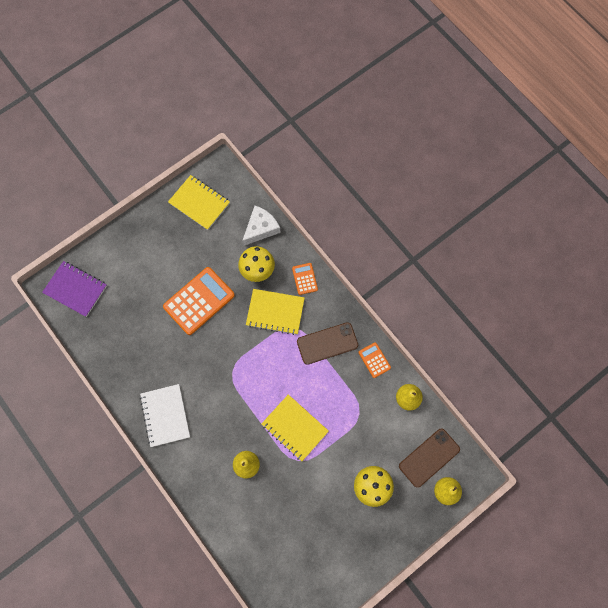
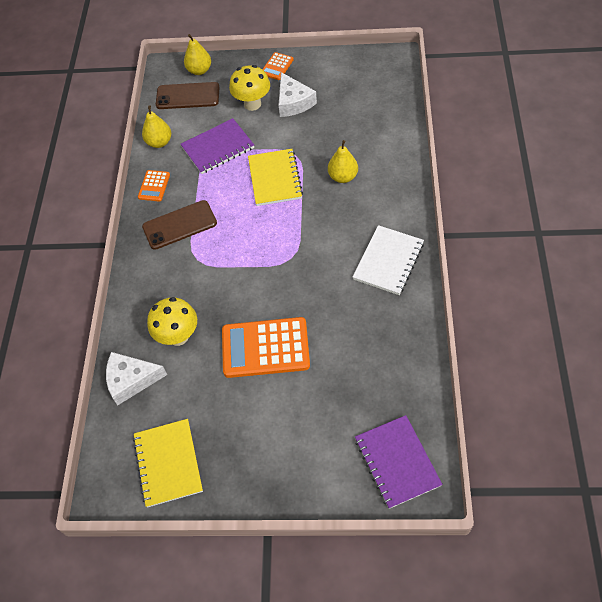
camera: 135 degrees left, 15 degrees down
yellow notebook [246,289,305,335] -> none
orange calculator [292,263,318,295] -> orange calculator moved to [262,52,294,80]
brown phone [297,322,358,365] -> brown phone turned 45 degrees counterclockwise [142,200,217,250]
none -> purple notebook [181,118,254,174]
none -> white cheese [279,72,317,117]

